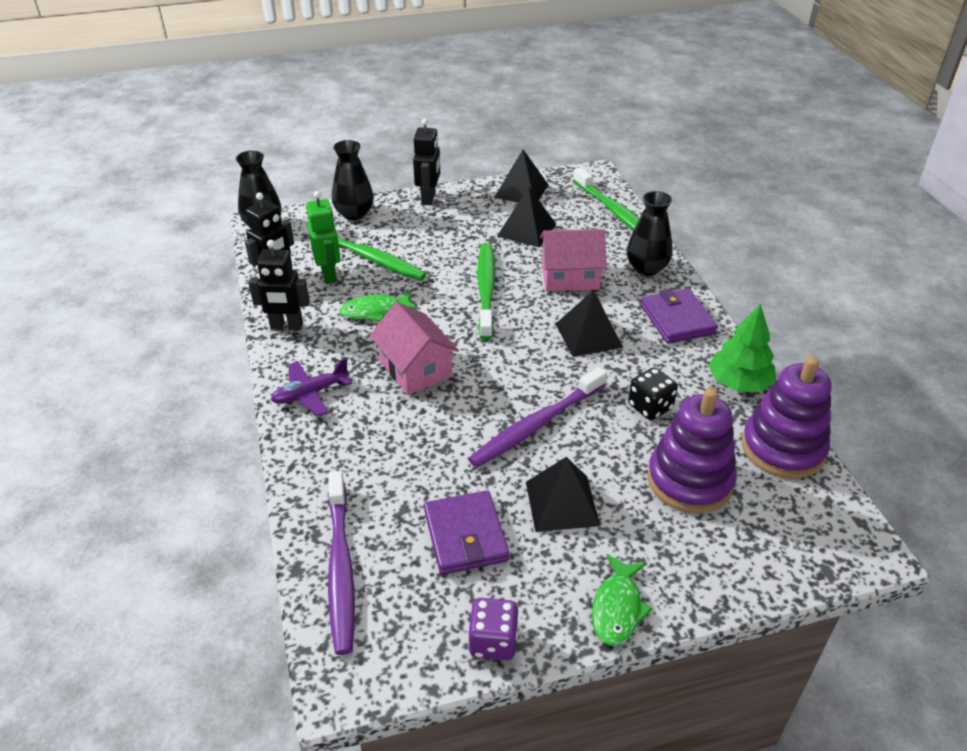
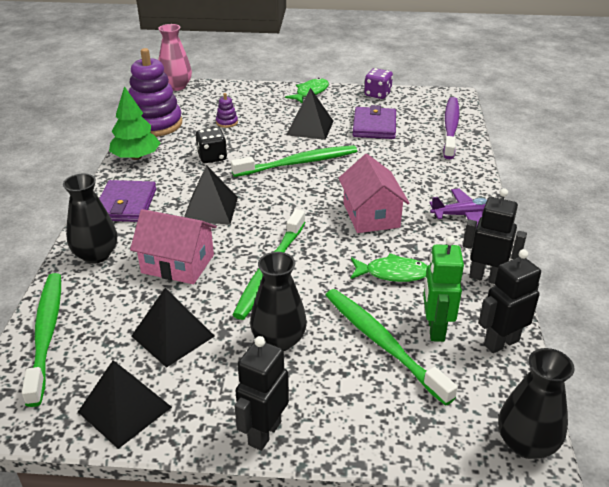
camera: 160 degrees left, 5 degrees down
black vase [332,140,374,220] -> black vase moved to [250,252,307,351]
purple toothbrush [468,367,607,468] -> green toothbrush [231,145,357,177]
purple stacking toy [647,388,737,513] -> purple stacking toy [216,93,238,128], size x0.41
none -> pink vase [158,24,192,91]

